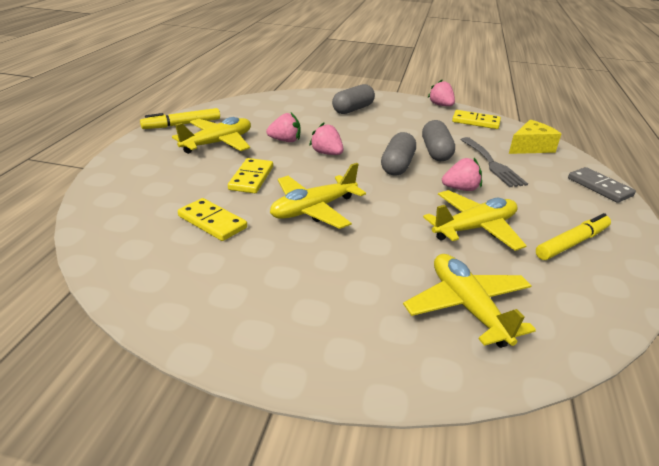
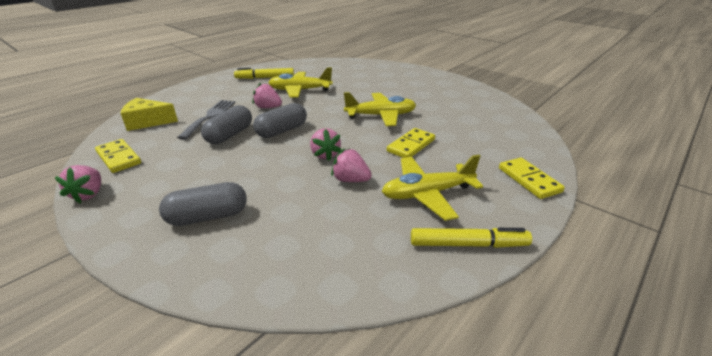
camera: 150 degrees left, 0 degrees up
yellow domino [178,198,247,241] -> yellow domino moved to [499,158,565,199]
yellow plane [403,254,536,348] -> none
grey domino [568,167,636,203] -> none

